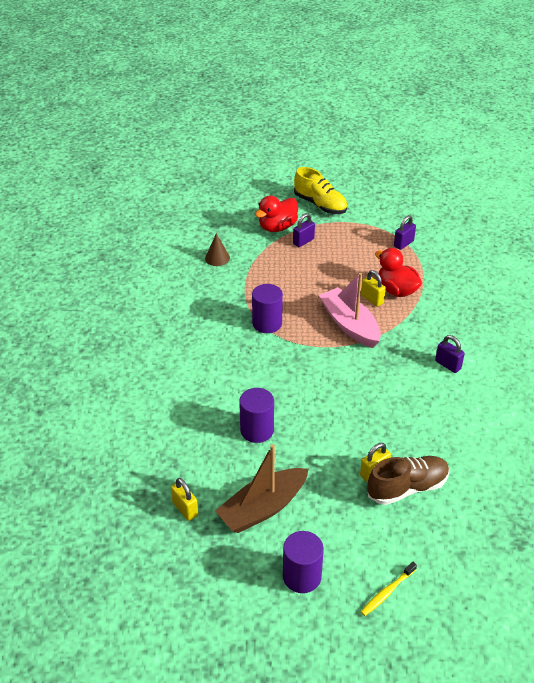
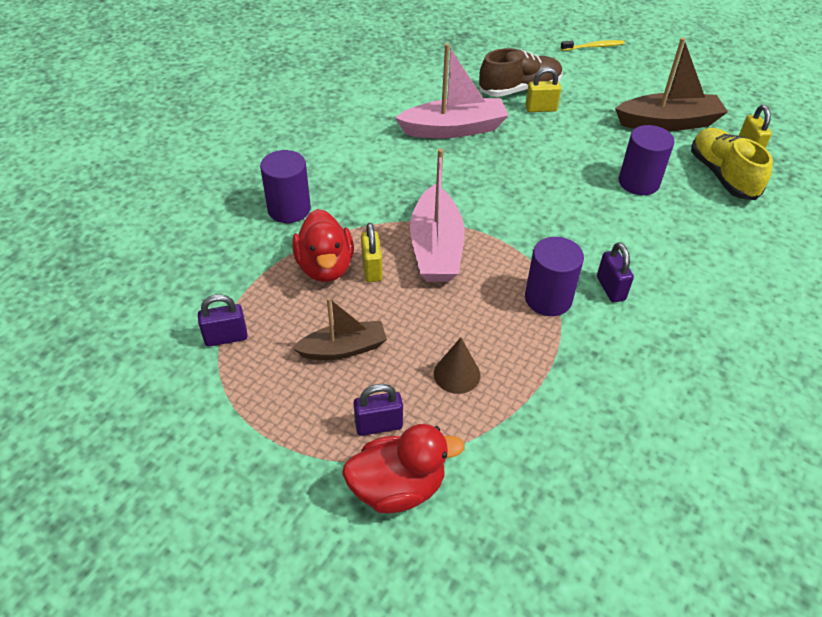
camera: 150 degrees left, 5 degrees up
brown cone [205,233,230,266] -> brown cone moved to [434,337,480,394]
purple cylinder [283,531,324,593] -> purple cylinder moved to [260,150,311,223]
yellow shoe [294,167,347,214] -> yellow shoe moved to [691,128,773,200]
brown shoe [367,456,449,505] -> brown shoe turned 150 degrees clockwise [479,48,563,97]
purple padlock [435,335,465,373] -> purple padlock moved to [597,242,634,303]
none -> brown boat [292,297,387,360]
none -> pink boat [395,43,509,138]

